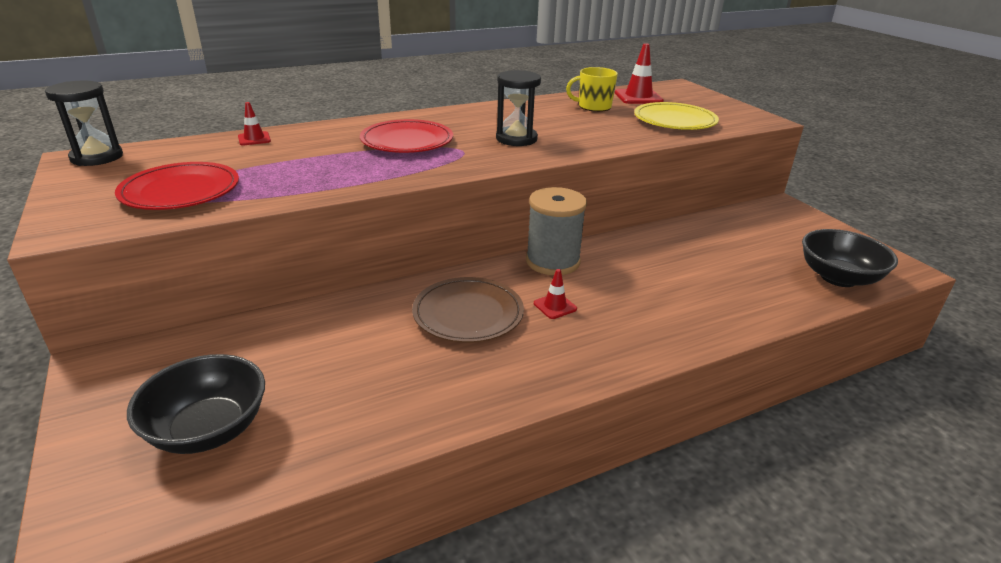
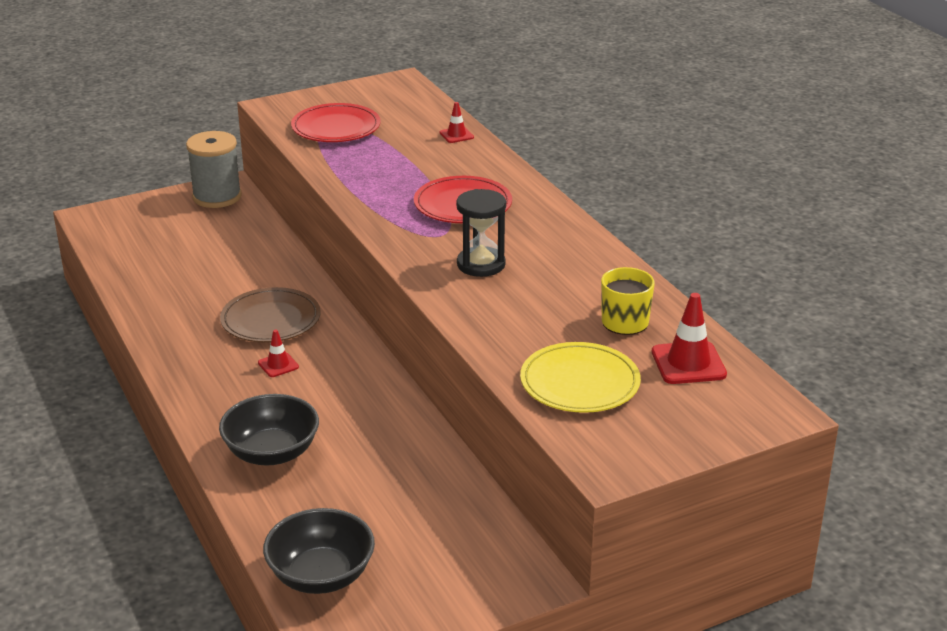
camera: 90 degrees right, 0 degrees up
black hourglass [45,81,123,166] -> none
black bowl [127,354,265,454] -> black bowl moved to [219,394,319,466]
grey spool [526,187,587,275] -> grey spool moved to [186,131,242,208]

